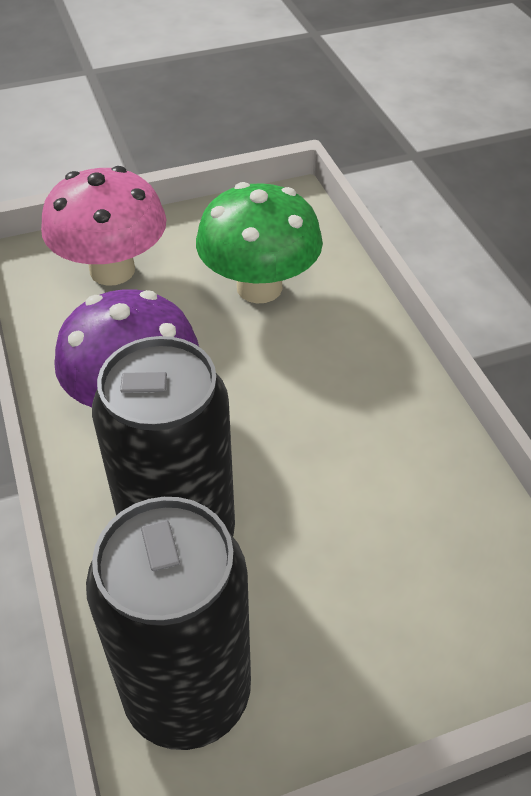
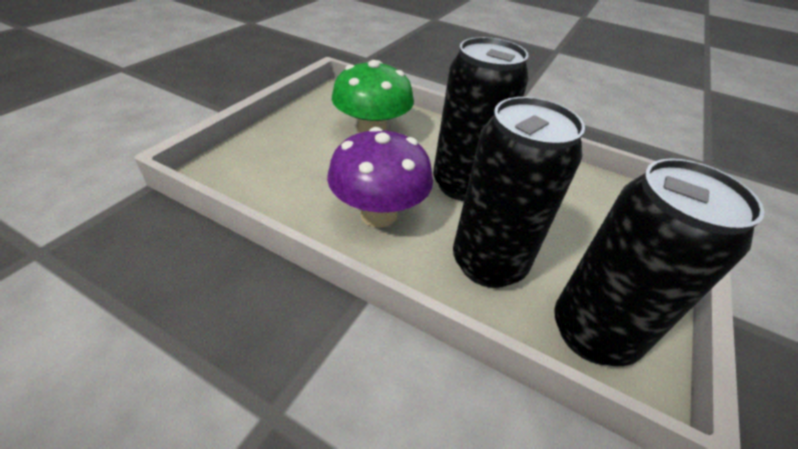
camera: 45 degrees left, 5 degrees down
pink mushroom [41,166,167,286] -> none
none -> black can [433,37,529,201]

